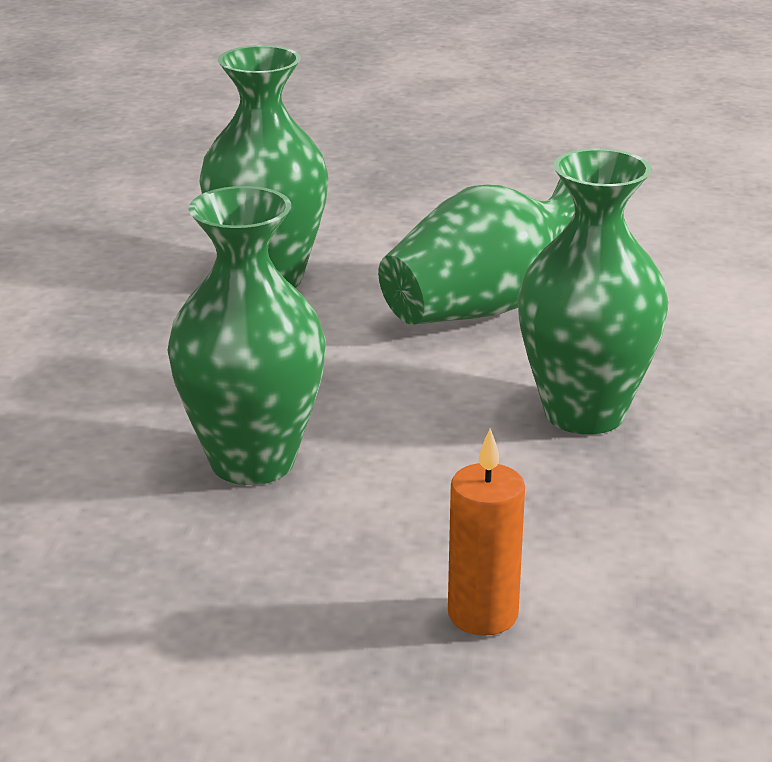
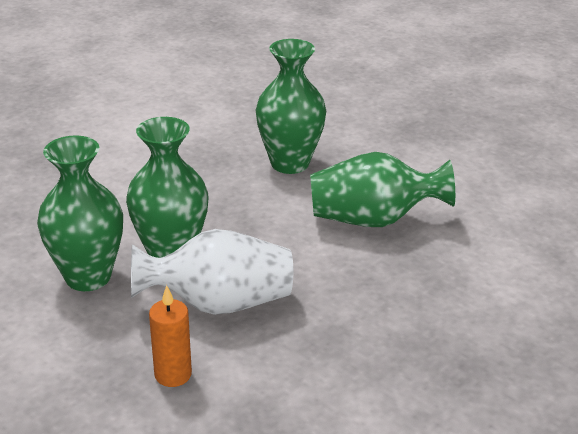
camera: 35 degrees right, 5 degrees up
green vase [517,148,668,435] -> green vase moved to [37,136,123,291]
none -> white vase [131,229,293,315]

